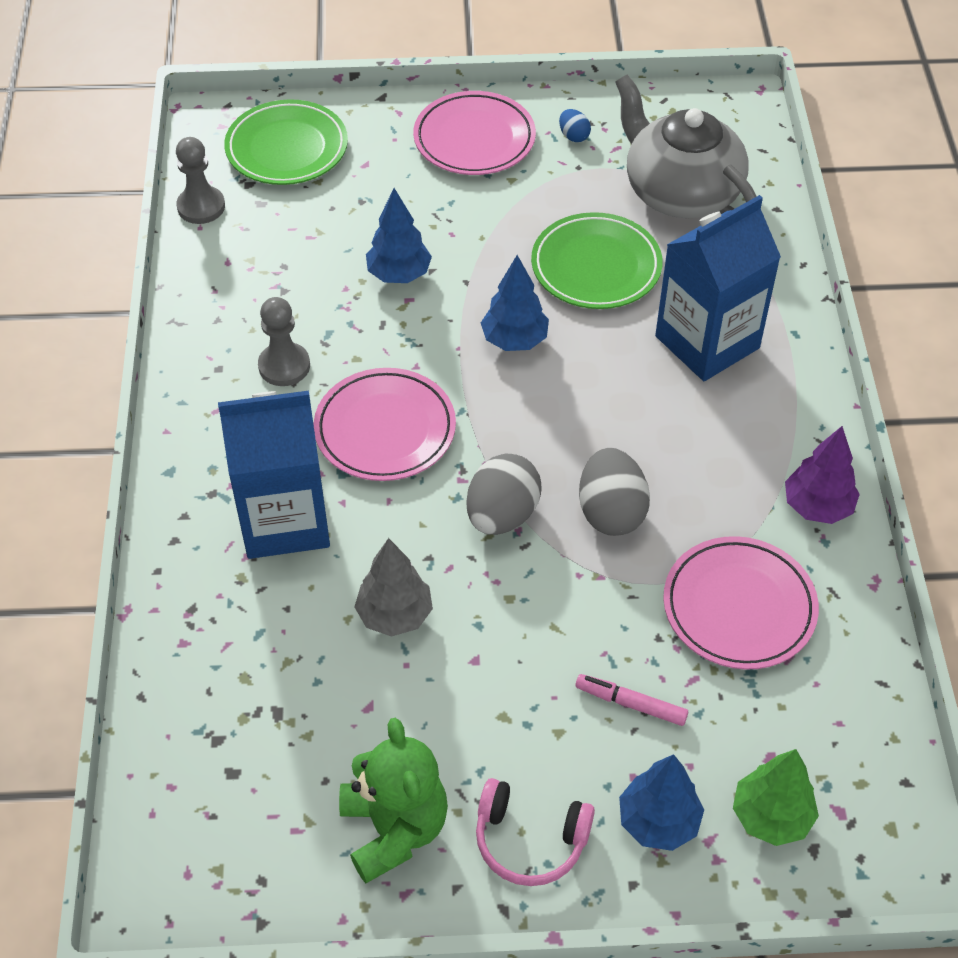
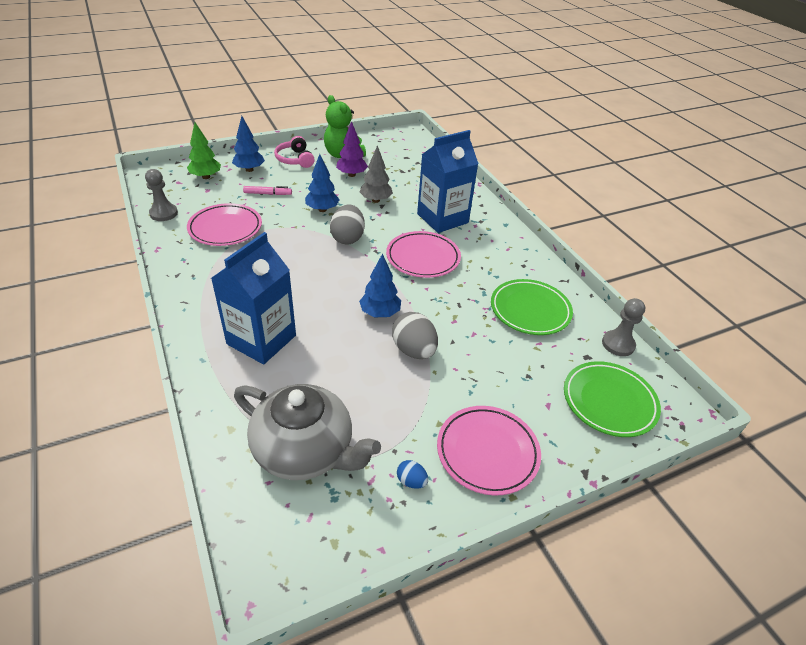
camera: 155 degrees right, 10 degrees down
grey pawn [258,297,310,386] -> grey pawn moved to [145,169,178,221]
blue tree [366,188,432,283] -> blue tree moved to [305,154,340,212]
pink headphones [476,778,595,886] -> pink headphones turned 105 degrees counterclockwise [274,136,314,168]
green plate [531,212,663,309] -> green plate moved to [491,279,573,335]
grey egg [579,448,650,536] -> grey egg moved to [392,312,438,359]
purple tree [785,426,860,524] -> purple tree moved to [336,121,368,177]

